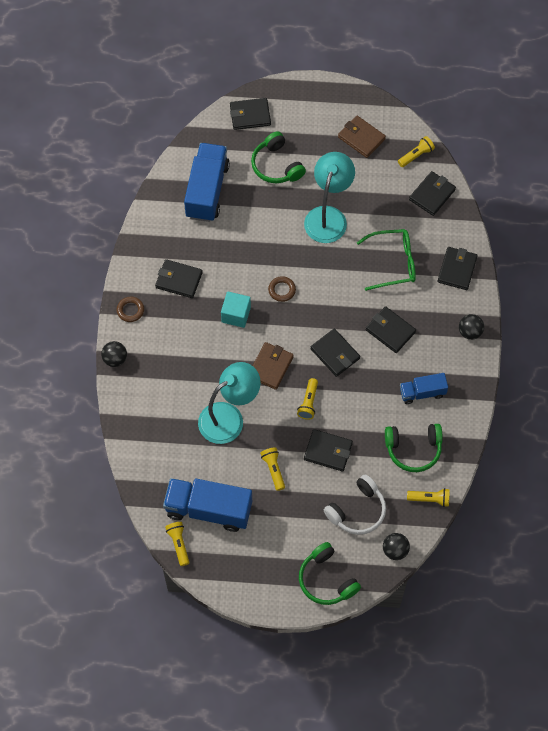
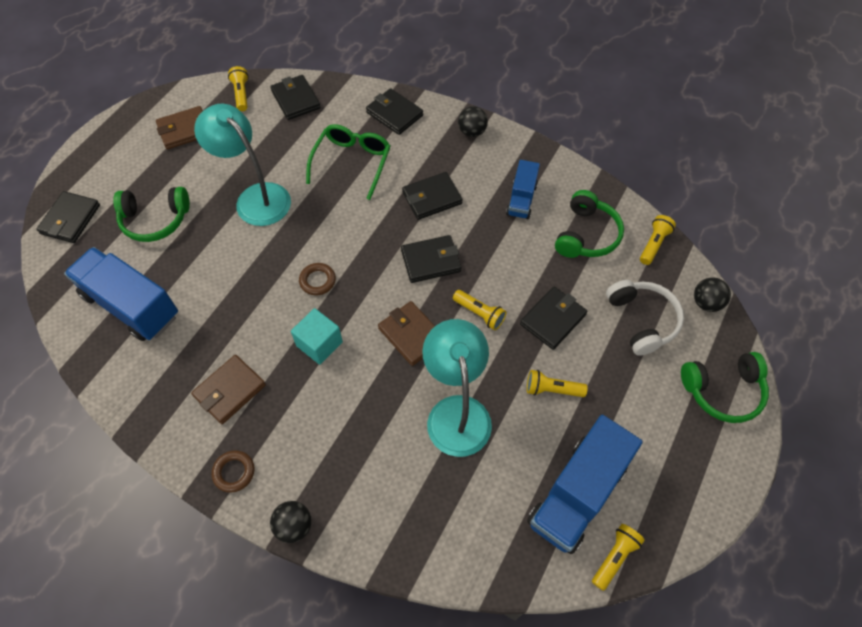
camera: 65 degrees left, 5 degrees down
black wallet [155,259,203,298] -> brown wallet [191,355,266,424]
yellow flashlight [165,522,189,566] -> yellow flashlight turned 120 degrees clockwise [592,524,645,591]

